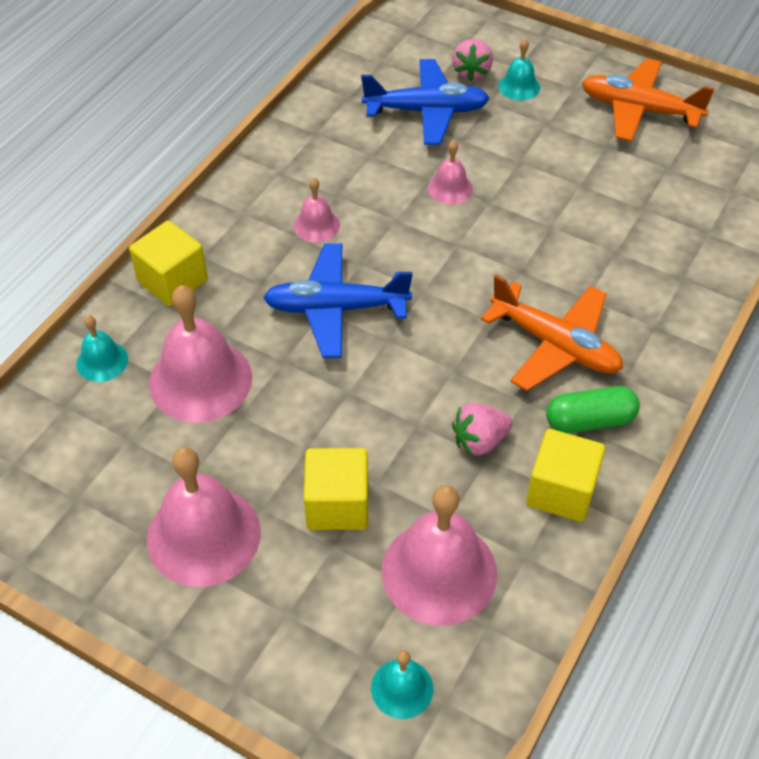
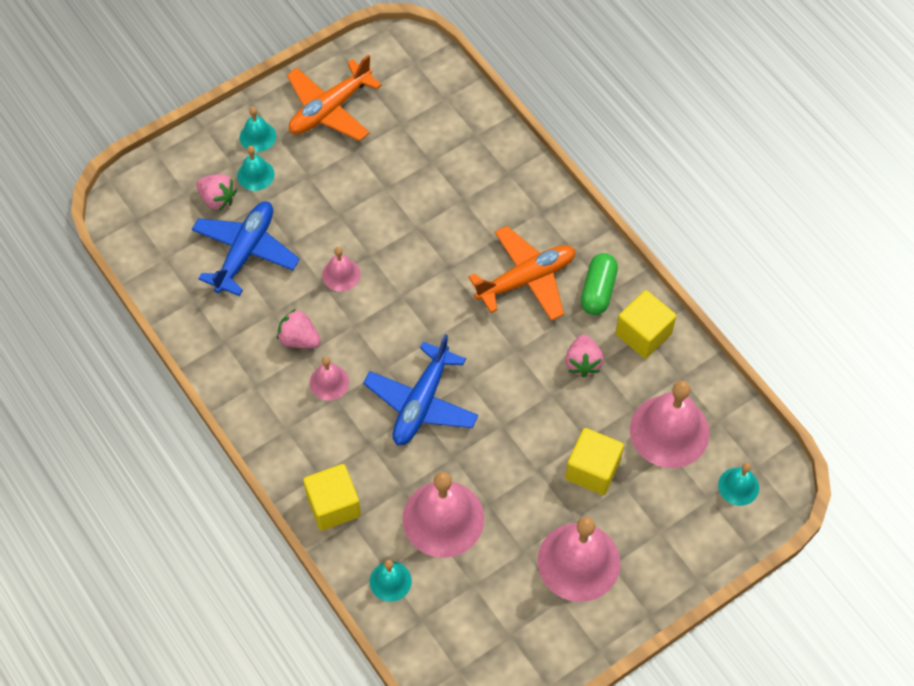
camera: 65 degrees left, 10 degrees up
none -> turquoise bell [240,107,276,152]
none -> pink strawberry [277,309,321,348]

